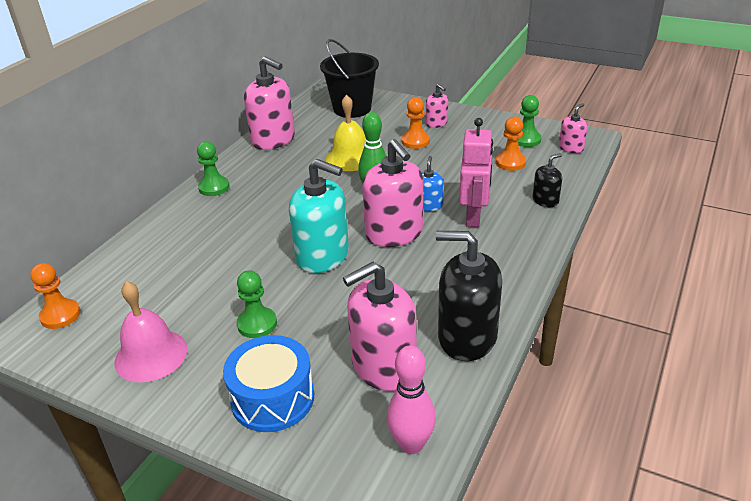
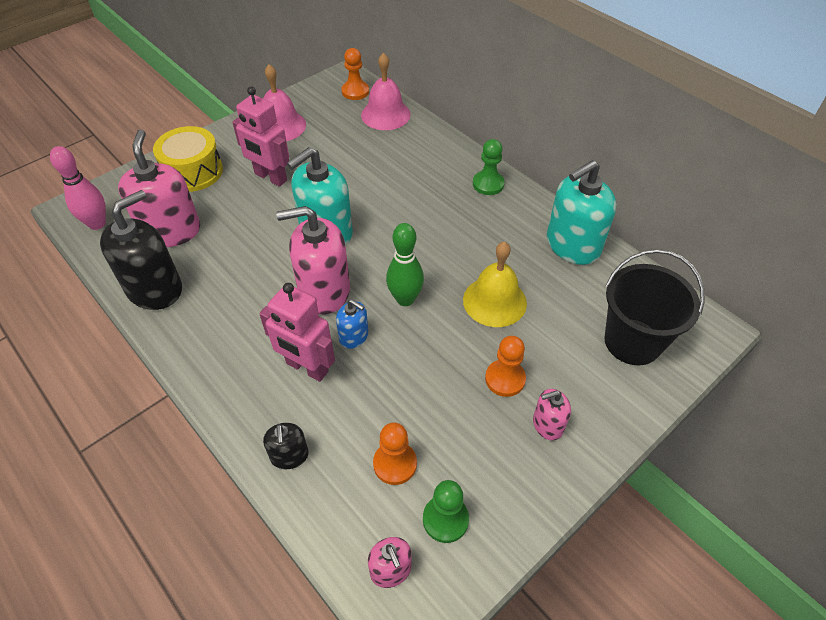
camera: 110 degrees right, 15 degrees up
blue drum [223,335,314,432] -> yellow drum [153,126,223,192]
green pawn [237,270,277,338] -> pink robot [232,87,289,187]
pink soap dispenser [244,56,295,150] -> turquoise soap dispenser [547,160,617,265]
none -> pink bell [361,53,411,130]

